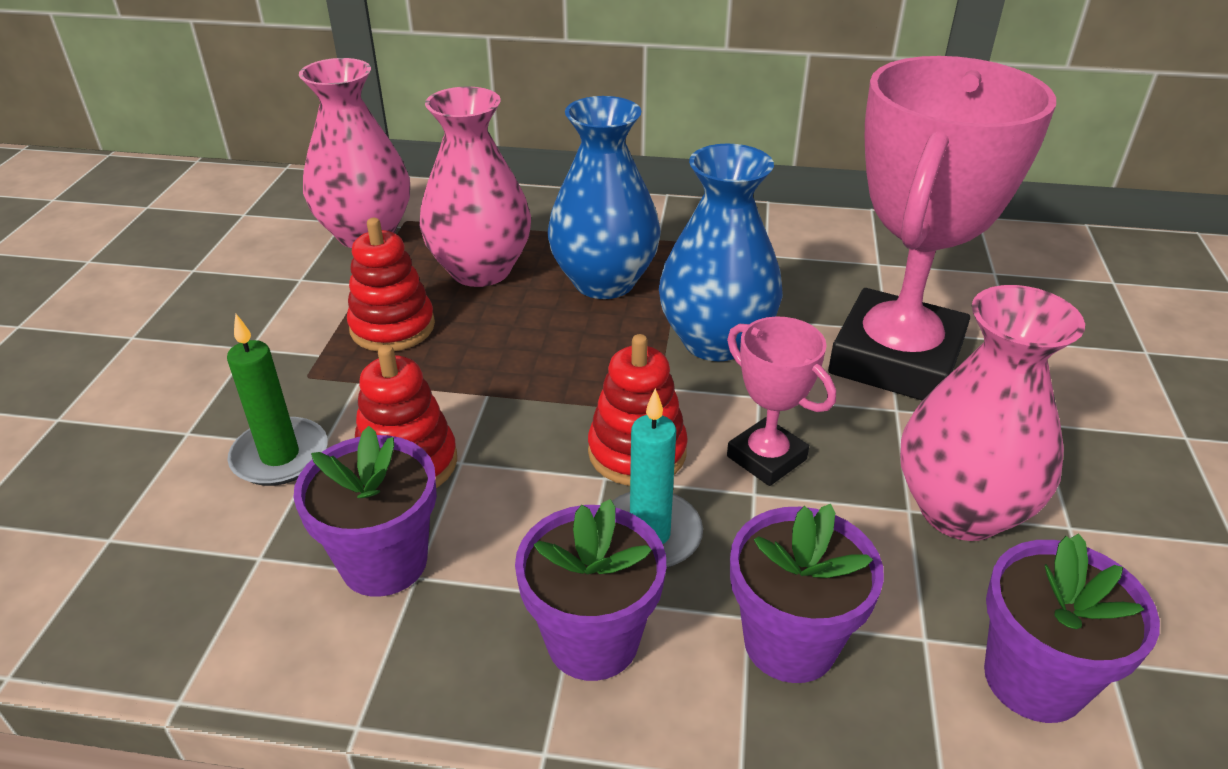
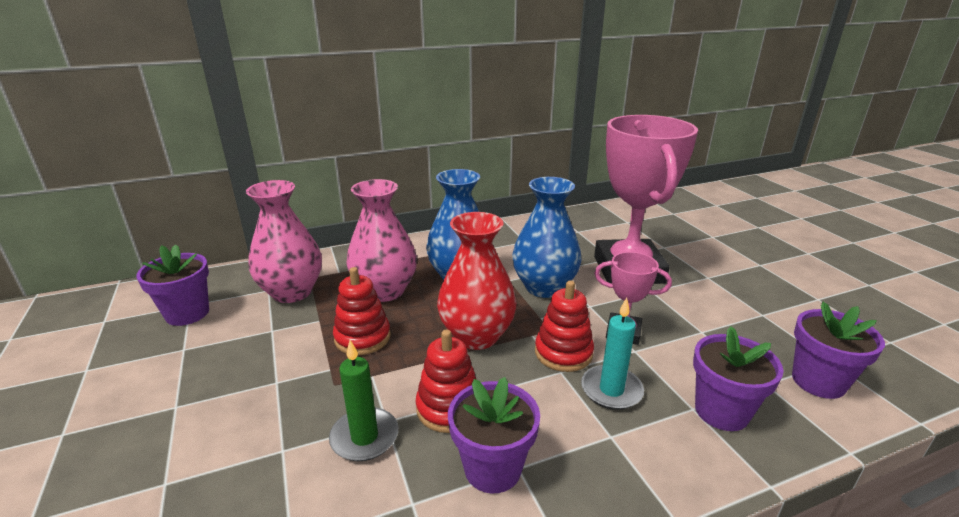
camera: 30 degrees left, 10 degrees down
purple flower pot [515,499,666,681] -> purple flower pot moved to [136,244,209,326]
pink vase [900,285,1085,541] -> none
none -> red vase [437,212,517,350]

